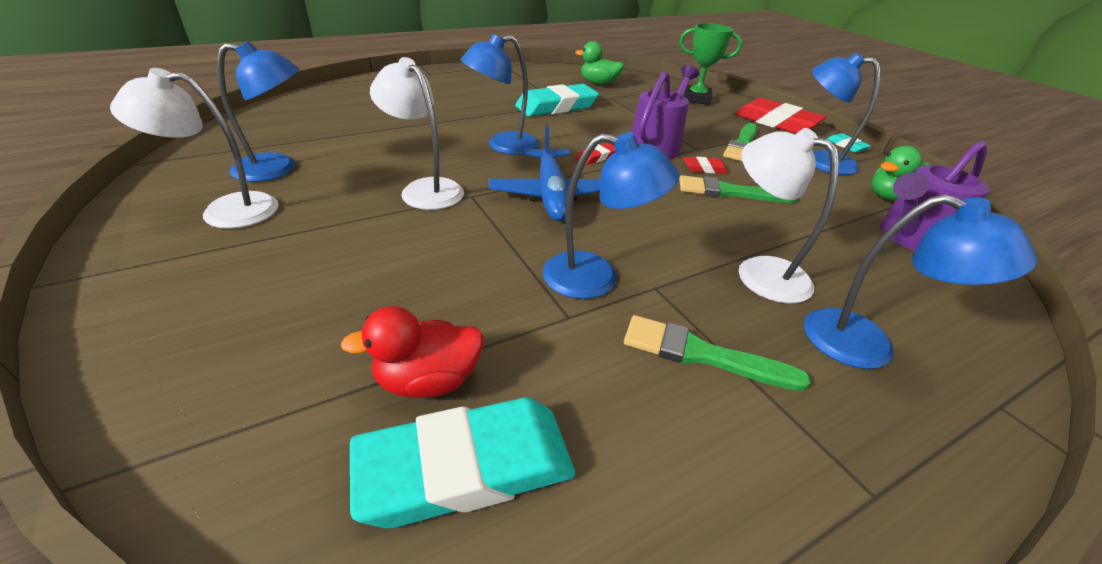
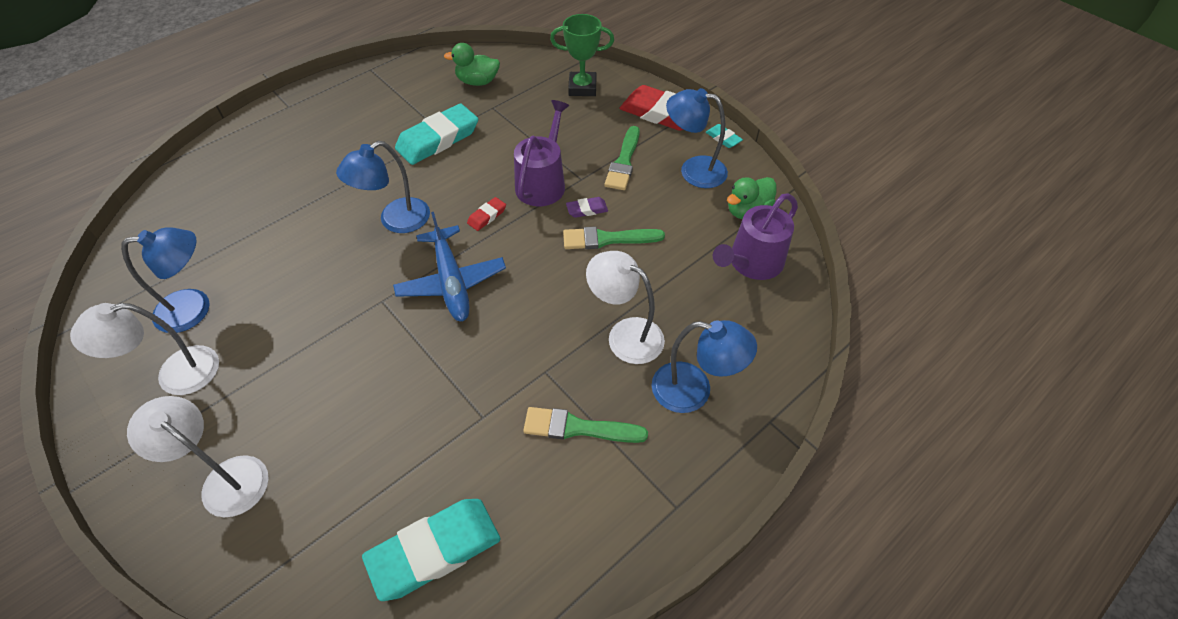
camera: 10 degrees left, 15 degrees up
red duck [340,306,484,398] -> none
white lamp [370,57,464,210] -> white lamp moved to [127,396,269,517]
blue lamp [542,132,680,299] -> none
red eraser [683,157,728,173] -> purple eraser [566,197,608,218]

